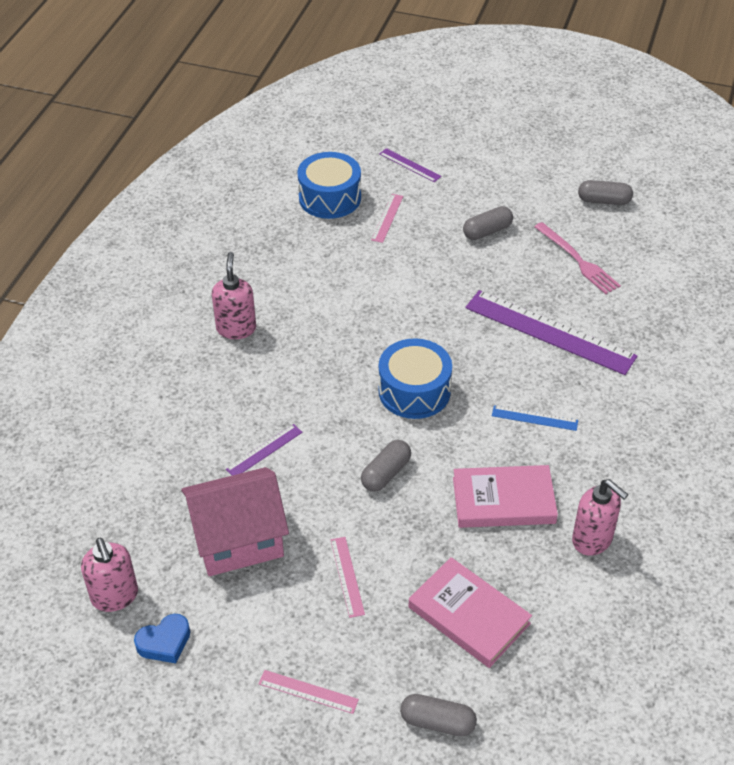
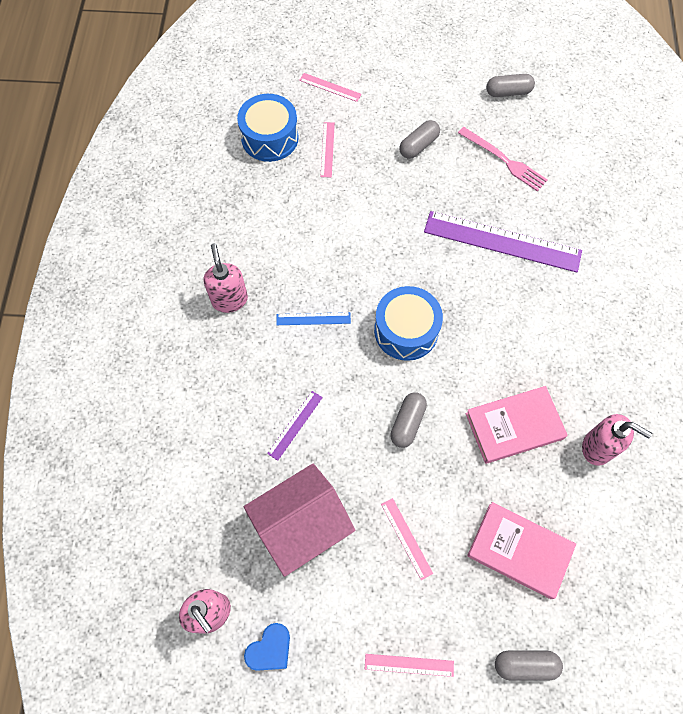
camera: 15 degrees left, 20 degrees up
purple ruler [379,148,441,182] -> pink ruler [299,73,362,102]
blue ruler [492,405,578,431] -> blue ruler moved to [277,312,351,325]

